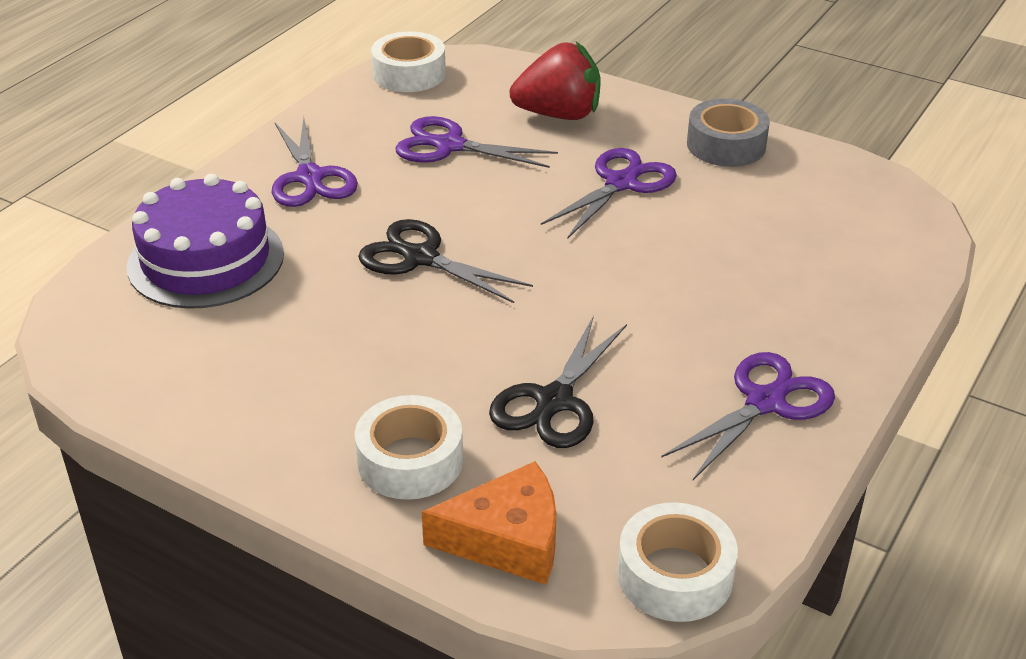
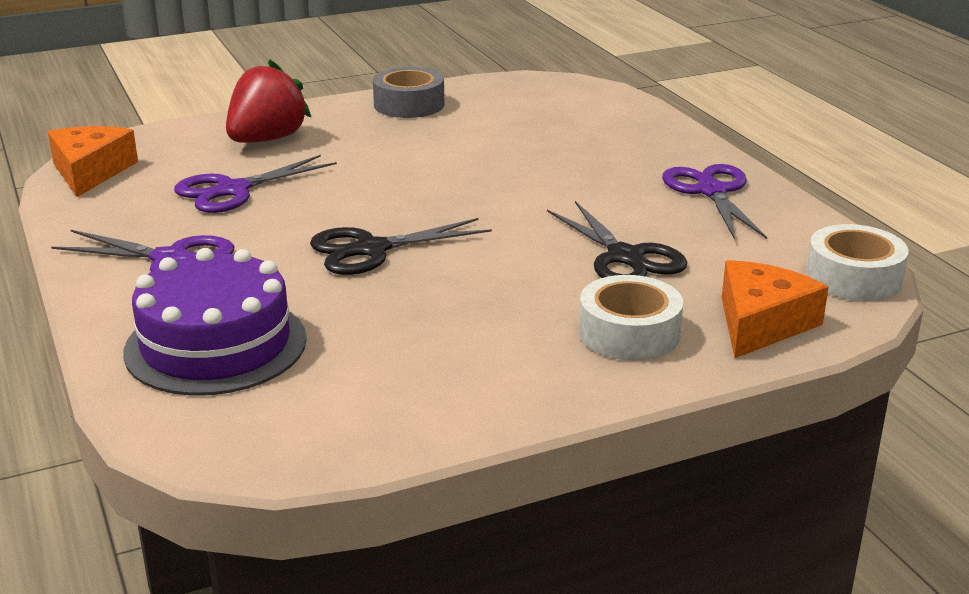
camera: 55 degrees left, 10 degrees down
white tape [371,31,446,92] -> orange cheese [48,126,138,197]
purple scissors [541,148,677,239] -> none

